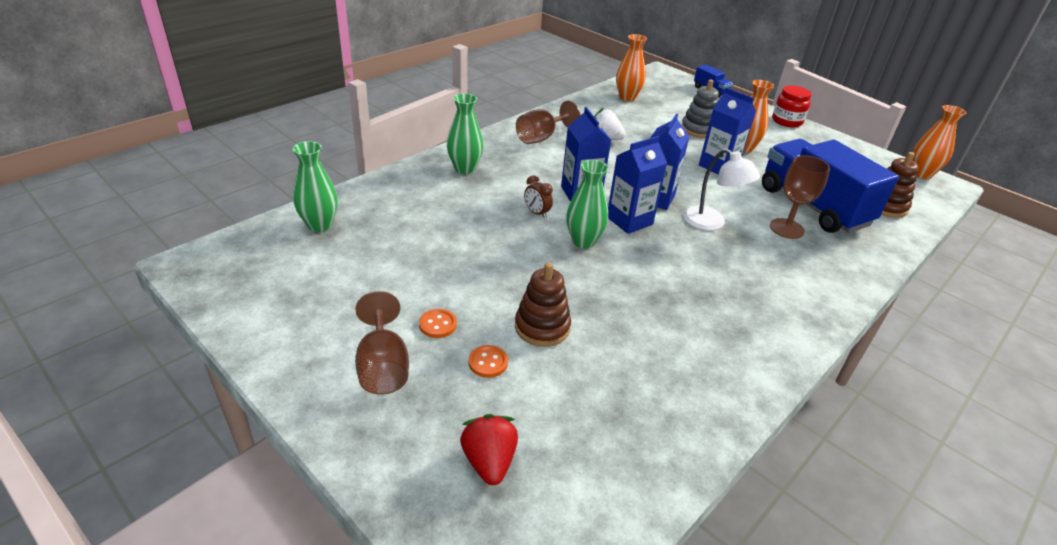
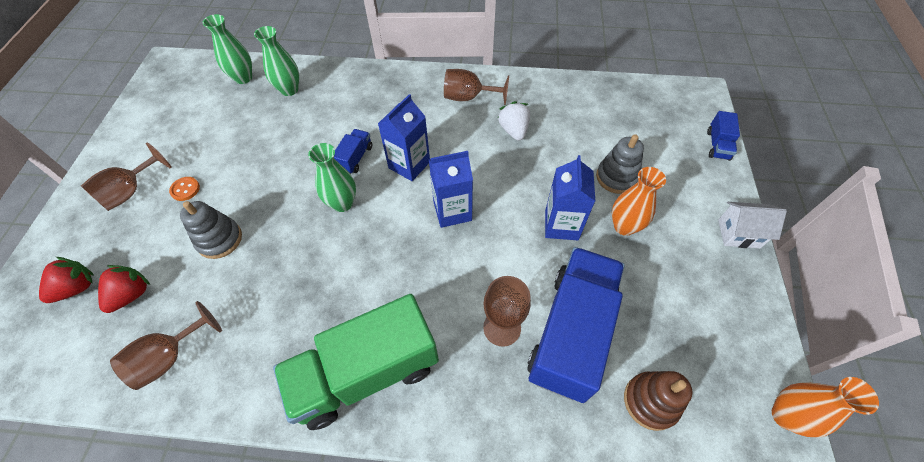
camera: 55 degrees right, 20 degrees up
green vase [447,93,483,174] -> green vase moved to [254,26,299,96]
orange button [468,345,508,378] -> none
brown stacking toy [515,262,571,347] -> grey stacking toy [180,201,242,259]
brown clock [524,175,553,218] -> blue truck [334,129,373,174]
blue carton [608,136,667,234] -> none
orange vase [616,34,647,101] -> none
white lamp [683,149,760,230] -> none
red jar [772,85,812,127] -> white house [718,202,787,249]
none -> red strawberry [98,265,150,313]
none -> brown goblet [110,301,222,390]
none -> green truck [273,294,439,430]

